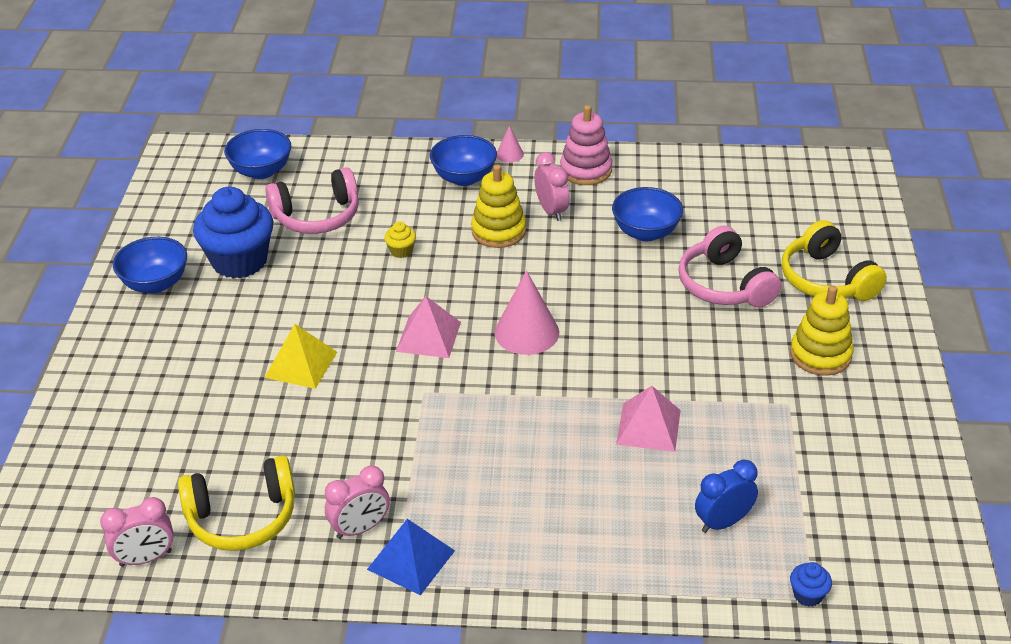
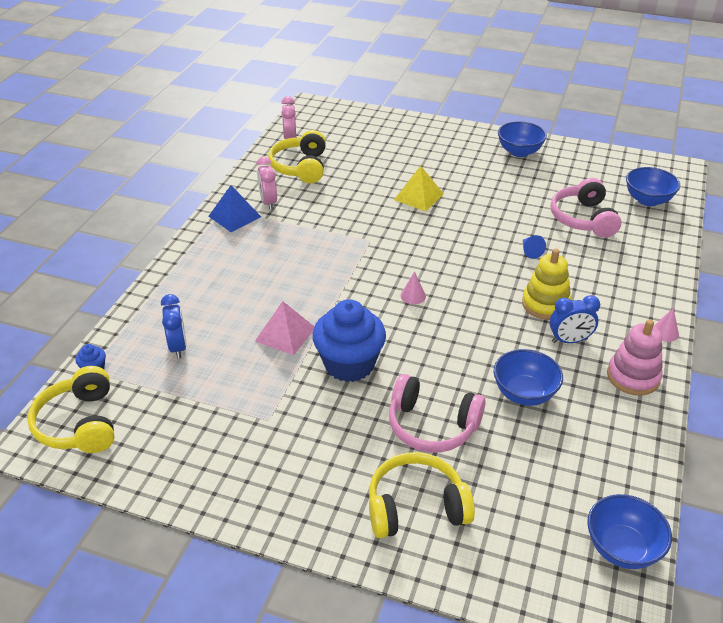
camera: 105 degrees right, 0 degrees up
blue cupcake [193,187,273,279] -> blue cupcake moved to [312,299,386,382]
yellow cupcake [384,222,416,258] -> blue cone [523,235,546,259]
pink pyramid [396,296,461,358] -> none
blue bowl [430,135,497,186] -> blue bowl moved to [587,494,672,569]
pink cone [494,270,559,355] -> pink cone [401,271,426,304], size x0.50
pink clock [534,152,569,221] -> blue clock [550,295,600,343]
pink headphones [678,226,781,307] -> pink headphones turned 150 degrees counterclockwise [389,374,486,453]
yellow stacking toy [790,285,854,376] -> none
none -> yellow headphones [27,366,115,453]

